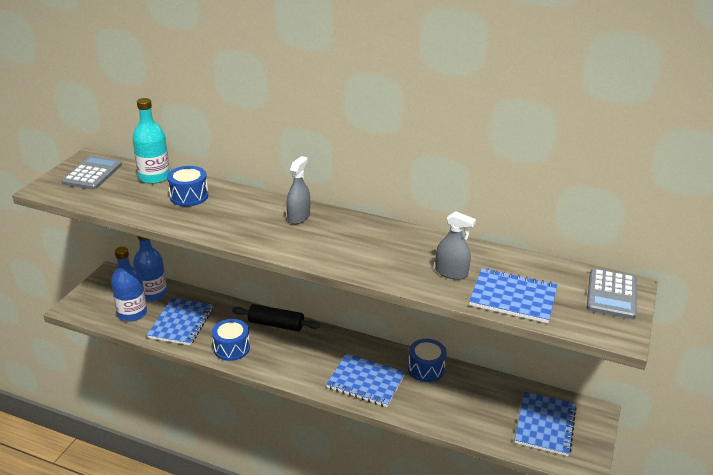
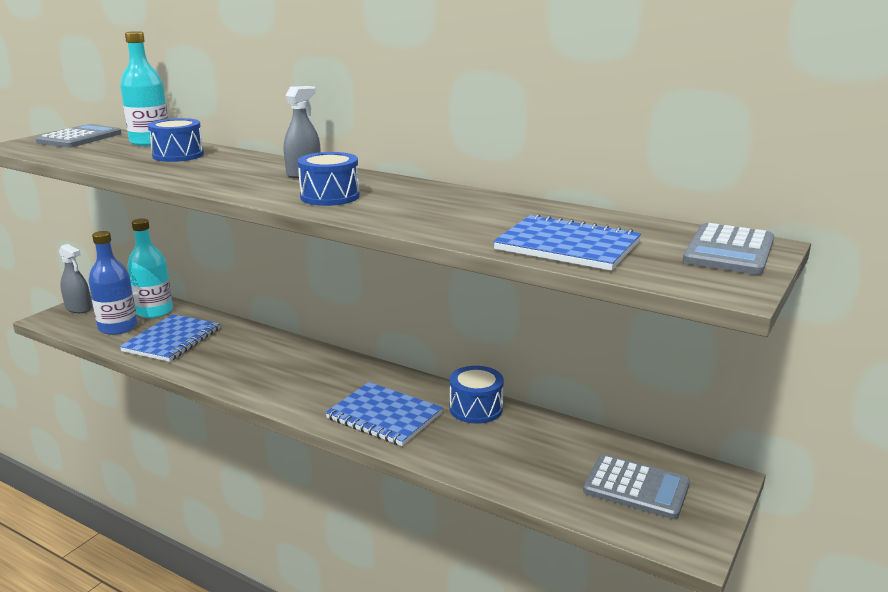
camera: 10 degrees right, 10 degrees down
blue bottle [133,236,167,302] -> turquoise bottle [127,218,173,318]
blue drum [212,319,250,361] -> blue drum moved to [298,152,360,206]
black rolling pin [232,304,320,331] -> none
grey spray bottle [435,211,476,280] -> grey spray bottle moved to [59,244,92,313]
blue notebook [515,391,576,456] -> grey calculator [583,455,690,519]

